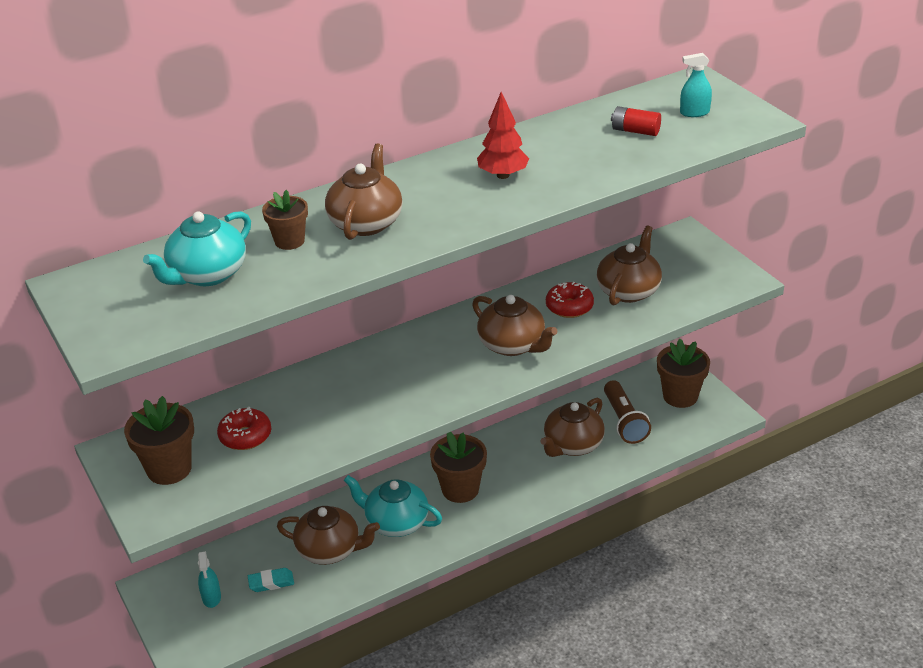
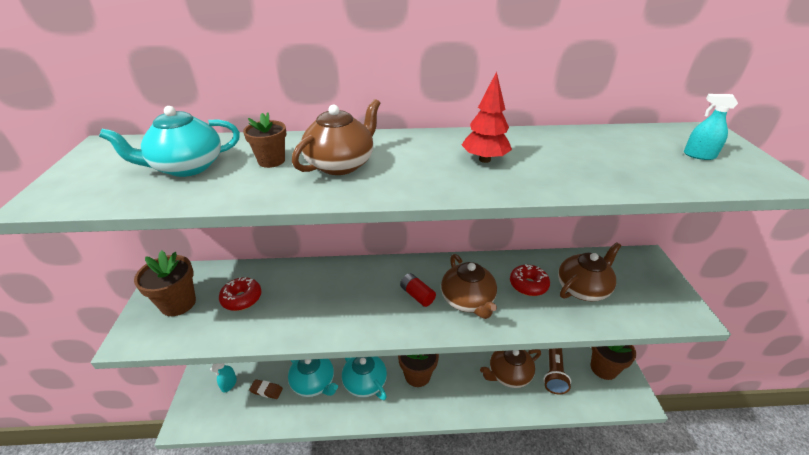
camera: 25 degrees right, 0 degrees up
turquoise eraser [248,568,294,592] -> brown eraser [249,379,283,399]
brown teapot [277,506,380,565] -> turquoise teapot [288,359,338,397]
red battery [611,106,661,136] -> red battery moved to [400,273,436,307]

